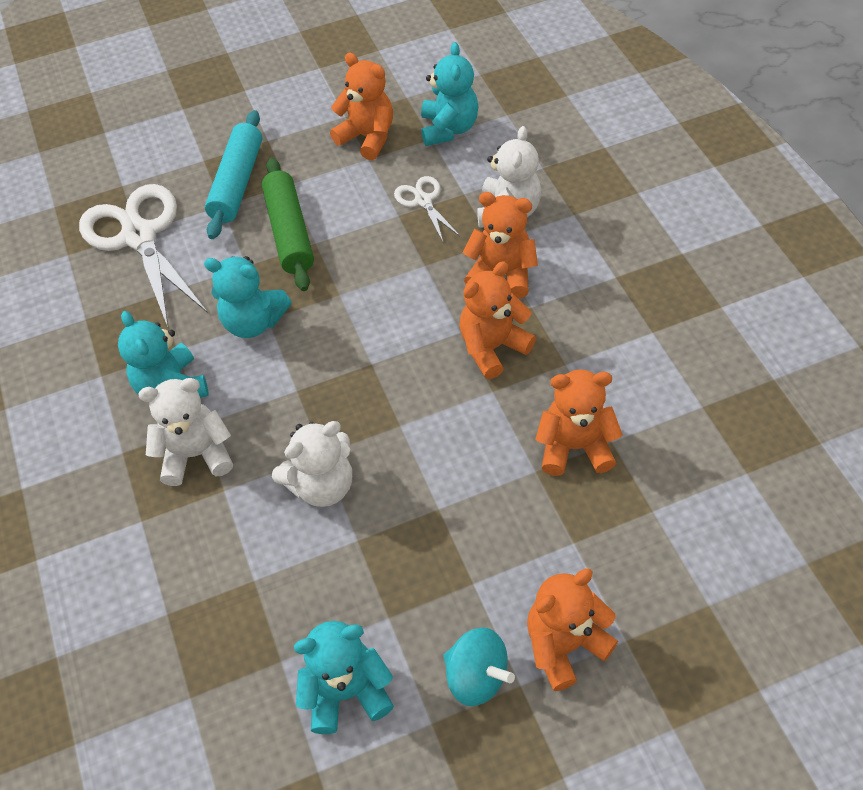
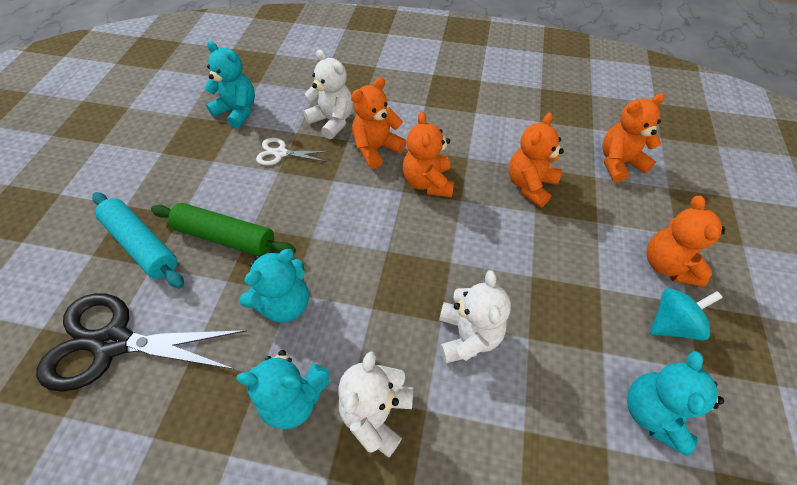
camera: 60 degrees left, 0 degrees up
white scissors [79,184,208,327] -> black scissors [36,293,246,392]
orange teddy bear [330,53,393,160] -> orange teddy bear moved to [602,93,665,182]

